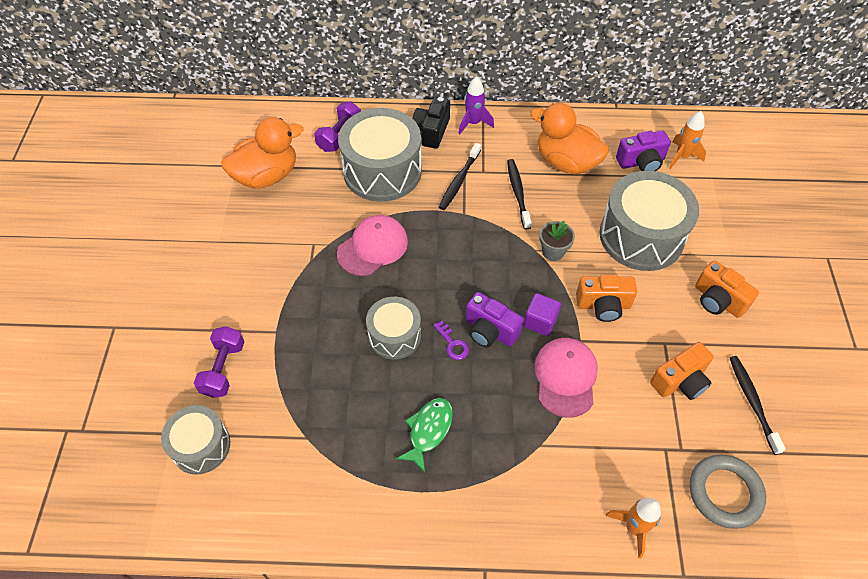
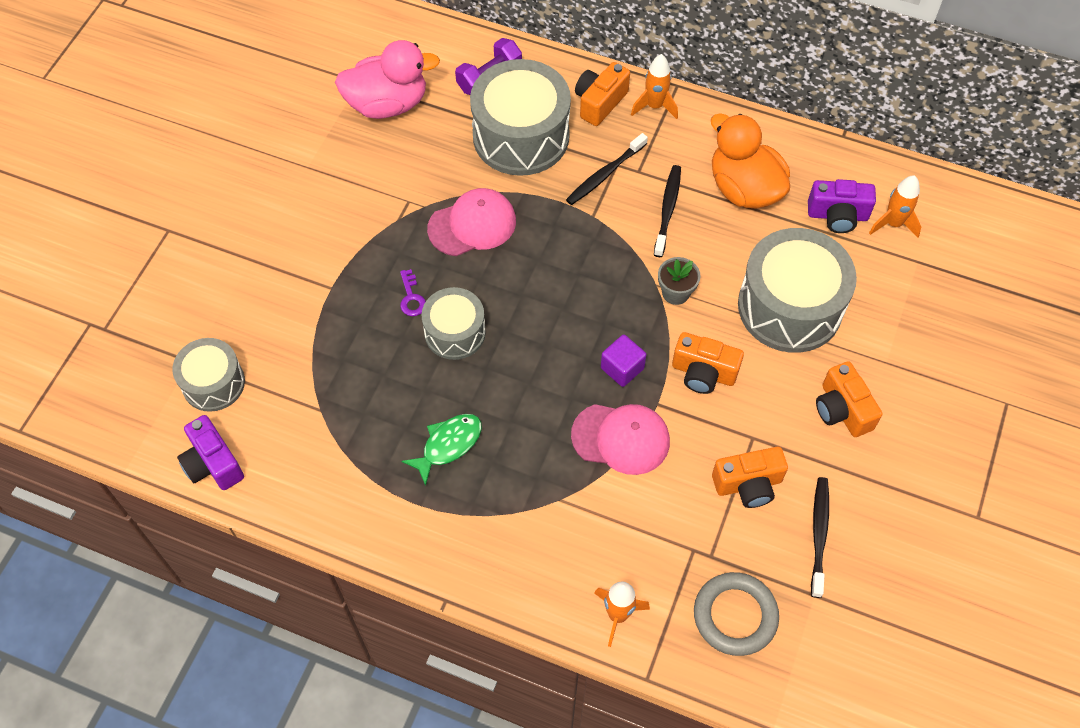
camera: 20 degrees right, 5 degrees up
purple dumbbell [194,326,244,398] -> none
orange duck [221,117,303,188] -> pink duck [335,40,440,119]
black camera [412,97,450,149] -> orange camera [575,62,630,126]
purple key [434,321,469,360] -> purple key moved to [400,269,426,316]
purple rocket [459,76,494,134] -> orange rocket [631,54,678,119]
purple camera [466,292,524,347] -> purple camera moved to [177,415,244,490]
pink cap [534,338,598,418] -> pink cap turned 75 degrees clockwise [571,404,670,475]

